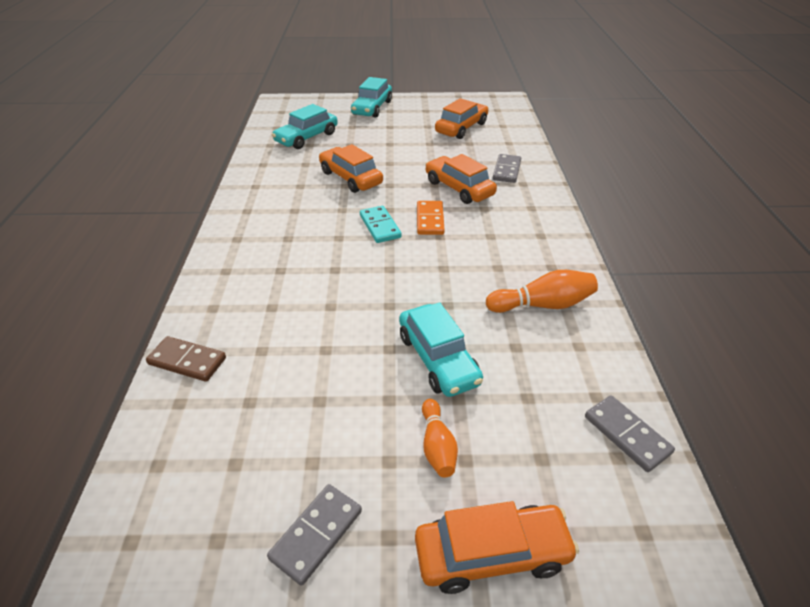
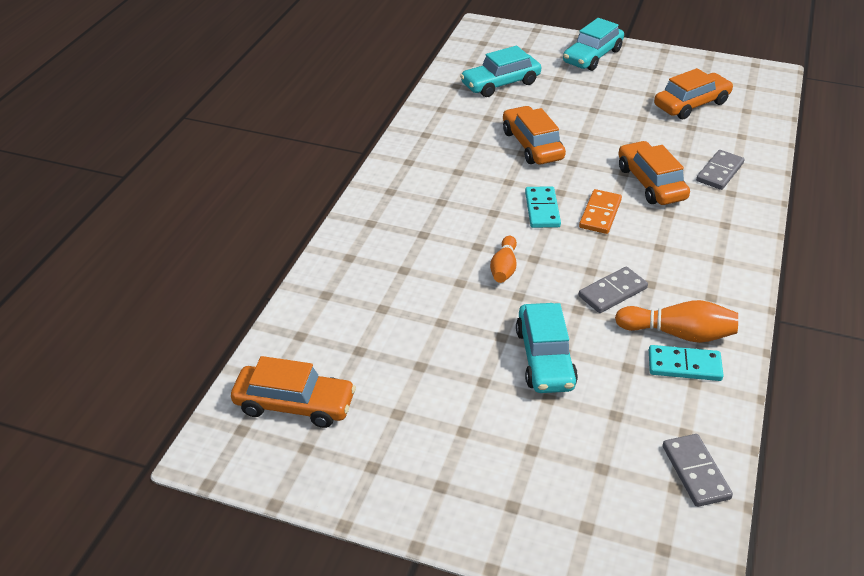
camera: 20 degrees right, 0 degrees up
brown domino [146,336,226,382] -> none
grey domino [267,484,362,586] -> grey domino moved to [578,267,648,313]
orange car [415,501,579,594] -> orange car moved to [231,356,356,428]
orange bowling pin [422,399,458,477] -> orange bowling pin moved to [490,236,517,283]
none -> turquoise domino [649,345,724,381]

